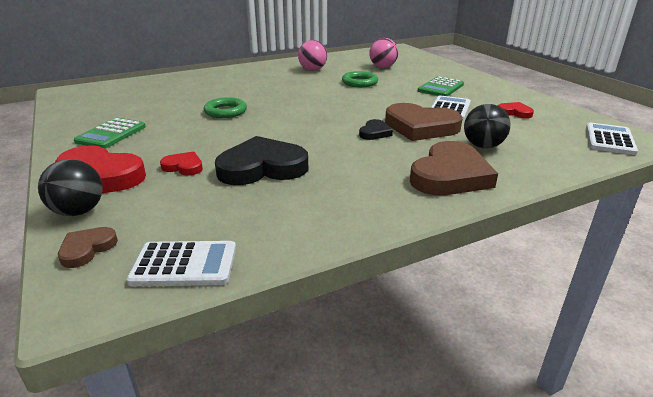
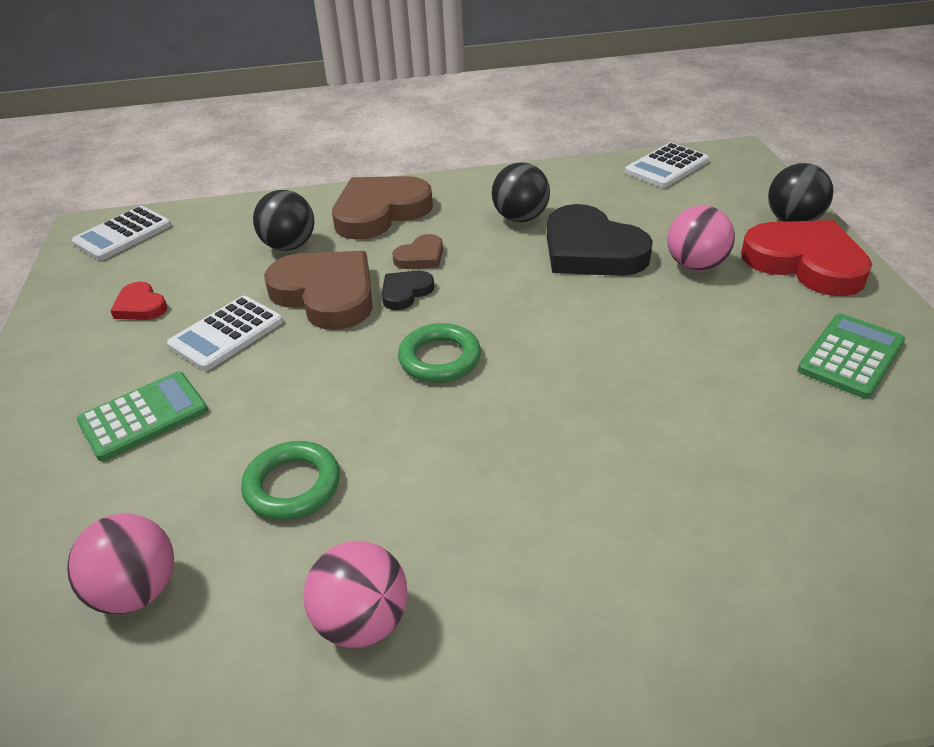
camera: 160 degrees left, 10 degrees up
brown heart [58,227,118,268] -> brown heart moved to [392,234,443,269]
white calculator [127,241,236,286] -> white calculator turned 60 degrees counterclockwise [625,143,709,188]
red heart [160,151,203,175] -> pink ball [668,205,735,271]
green ring [204,97,247,118] -> green ring moved to [398,323,481,382]
black heart [215,136,308,185] -> black heart turned 45 degrees clockwise [547,204,653,276]
none -> black ball [492,162,550,222]

